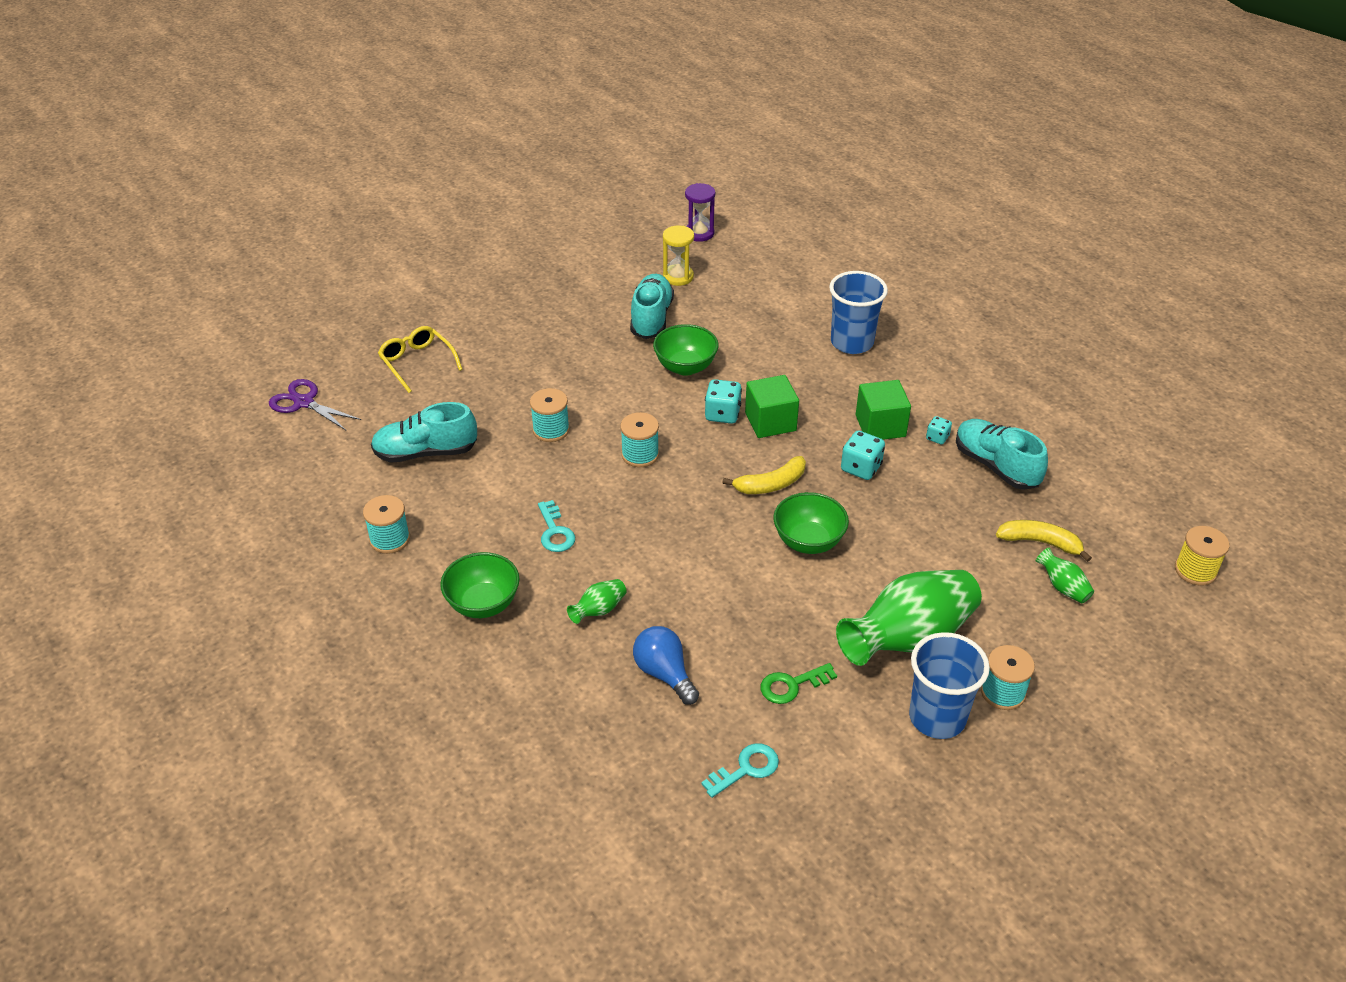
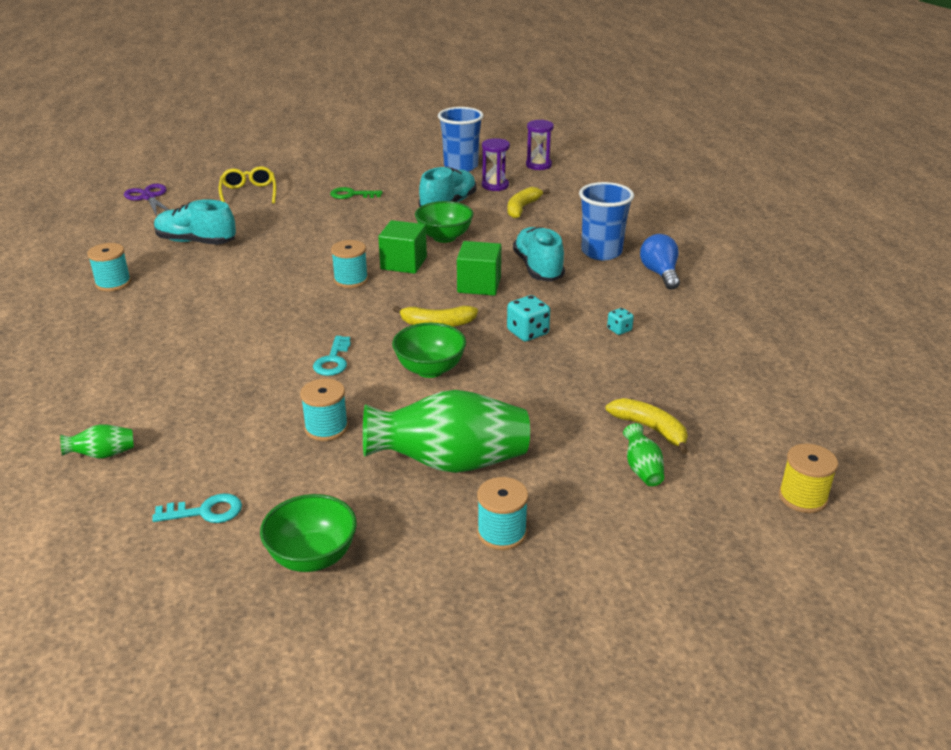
camera: 25 degrees right, 10 degrees down
green bowl [440,552,519,618] -> green bowl moved to [260,494,357,572]
turquoise spool [530,388,570,442] -> turquoise spool moved to [300,379,348,441]
turquoise key [538,500,575,552] -> turquoise key moved to [313,336,351,376]
green vase [567,579,626,624] -> green vase moved to [60,424,134,459]
blue light bulb [633,626,699,705] -> blue light bulb moved to [640,234,680,290]
yellow hourglass [663,226,694,286] -> purple hourglass [482,138,510,191]
turquoise dice [705,379,742,424] -> none
green key [761,663,837,704] -> green key moved to [330,187,382,199]
green cube [856,380,911,440] -> green cube moved to [378,220,427,274]
blue cup [909,632,990,739] -> blue cup moved to [438,107,483,172]
turquoise shoe [956,419,1048,490] -> turquoise shoe moved to [513,227,565,281]
none -> yellow banana [508,187,550,219]

